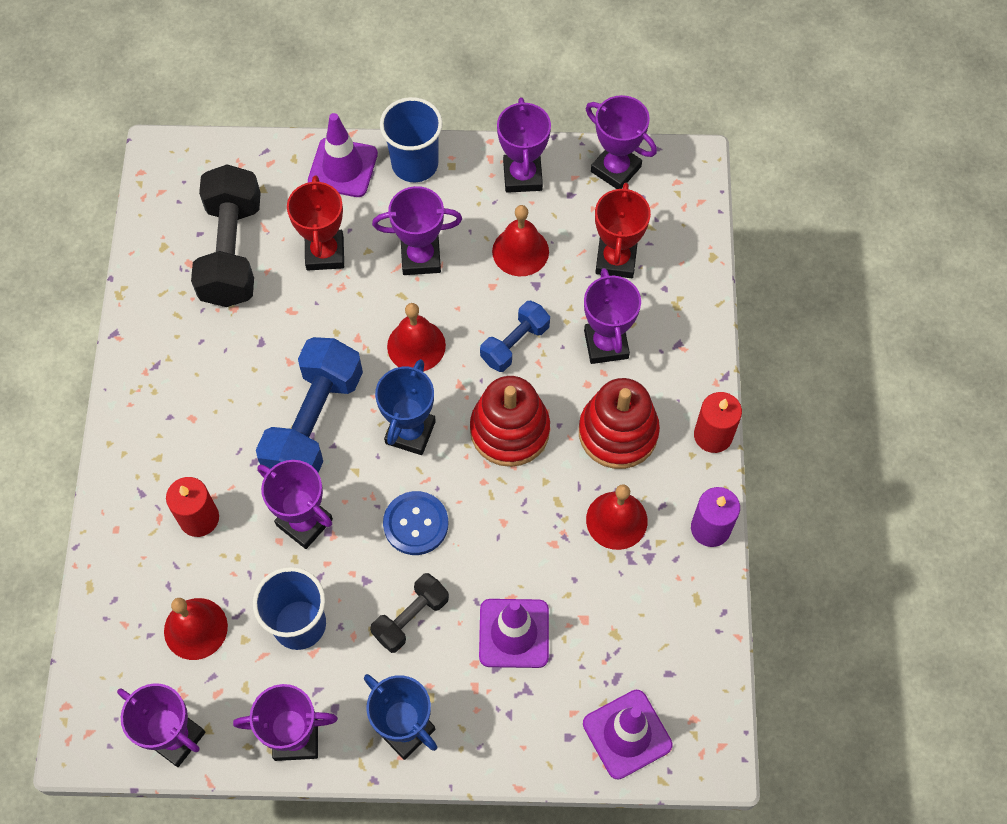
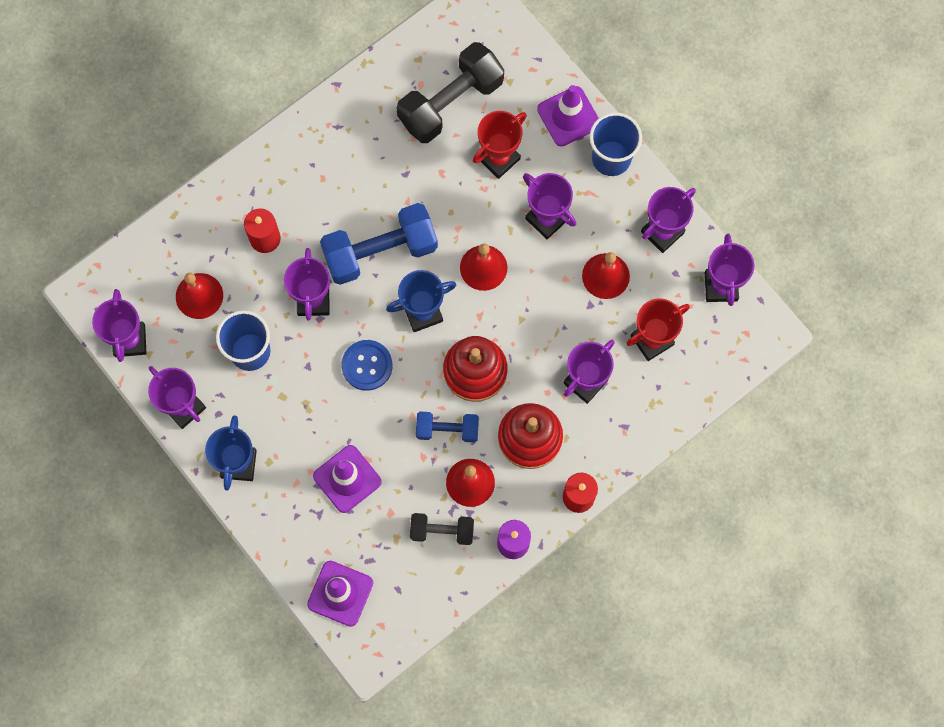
camera: 50 degrees right, 10 degrees up
black dumbbell [370,573,449,653] -> black dumbbell moved to [410,513,474,545]
blue dumbbell [480,301,550,372] -> blue dumbbell moved to [416,412,479,443]

